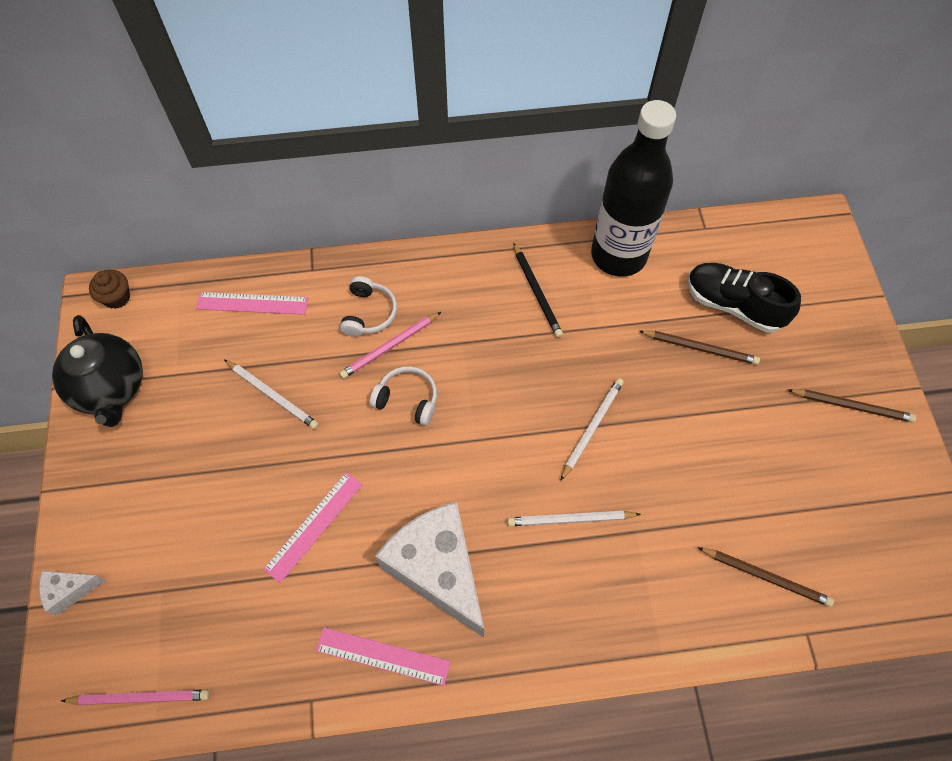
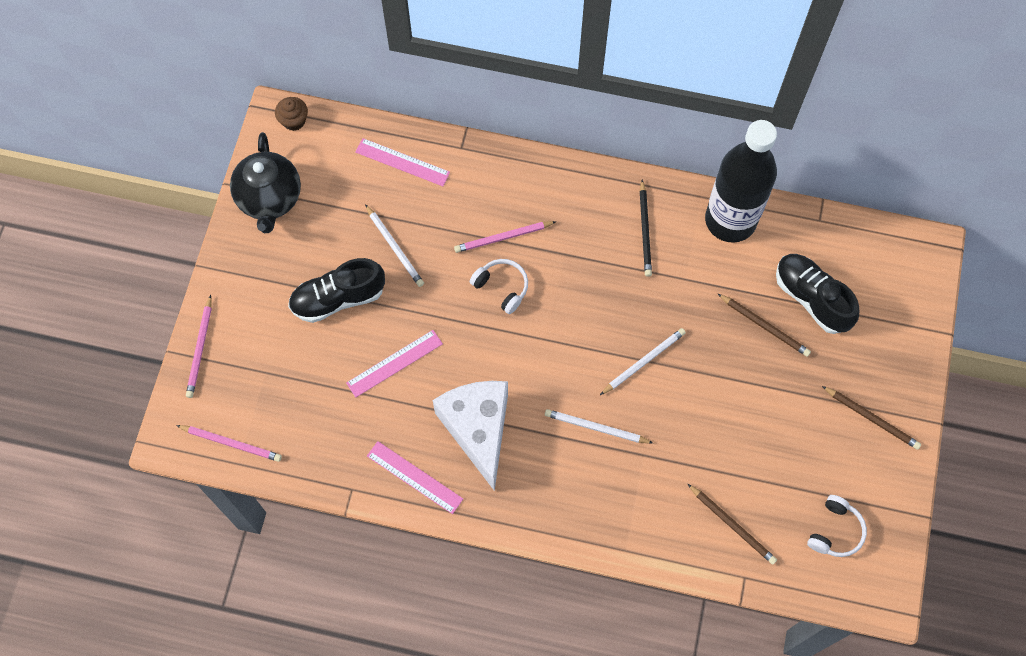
camera: 20 degrees right, 5 degrees up
white cheese [39,571,106,616] -> pink pencil [186,295,212,398]
white headphones [340,276,397,337] -> white headphones moved to [807,495,867,557]
none -> black shoe [288,258,385,323]

